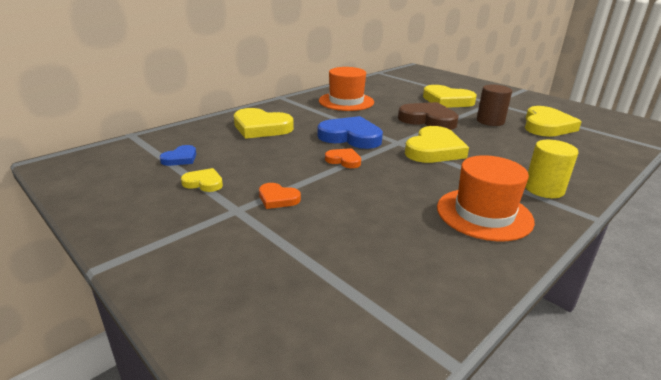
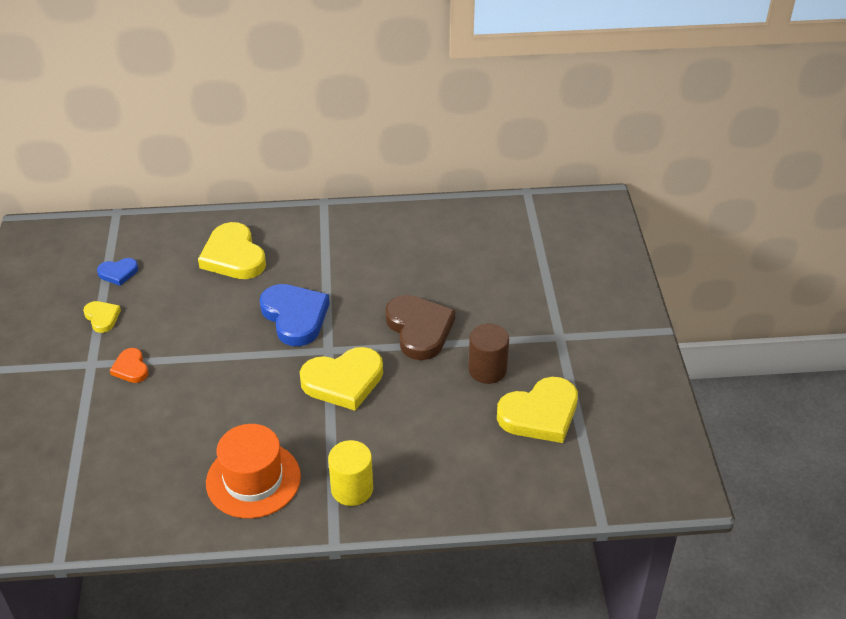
camera: 40 degrees right, 15 degrees up
orange hat [319,67,374,111] -> none
orange heart [325,148,361,168] -> none
yellow heart [423,85,477,108] -> none

